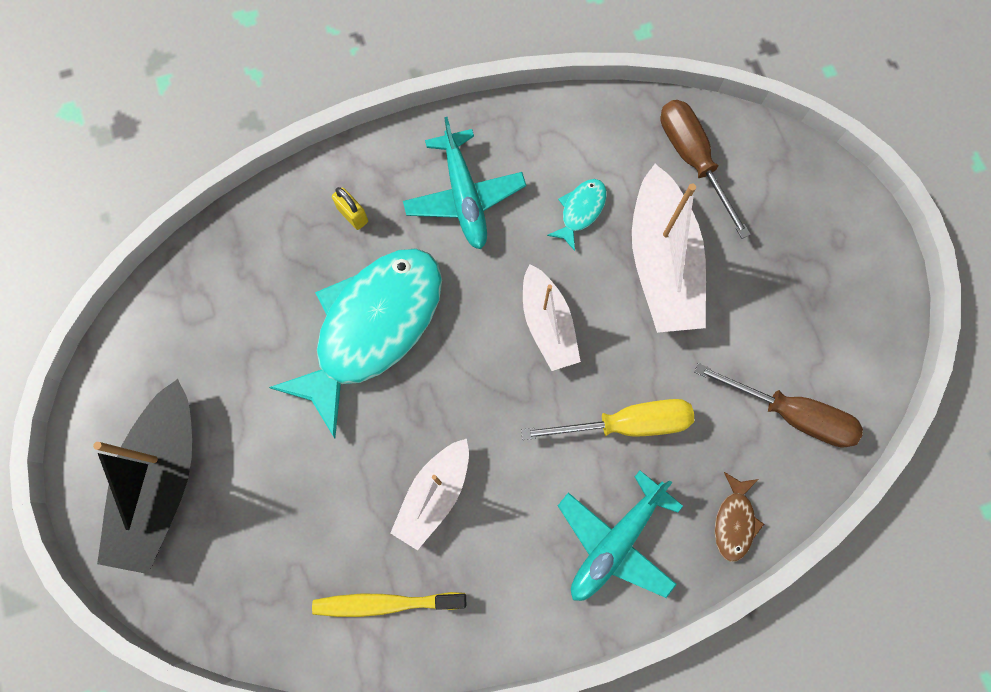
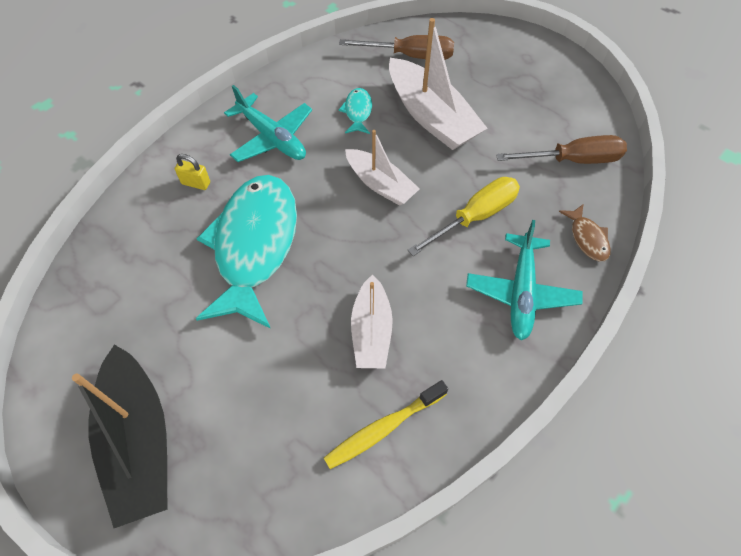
camera: 30 degrees left, 15 degrees down
brown screwdriver [660,100,751,239] -> brown screwdriver turned 150 degrees clockwise [339,35,454,60]

